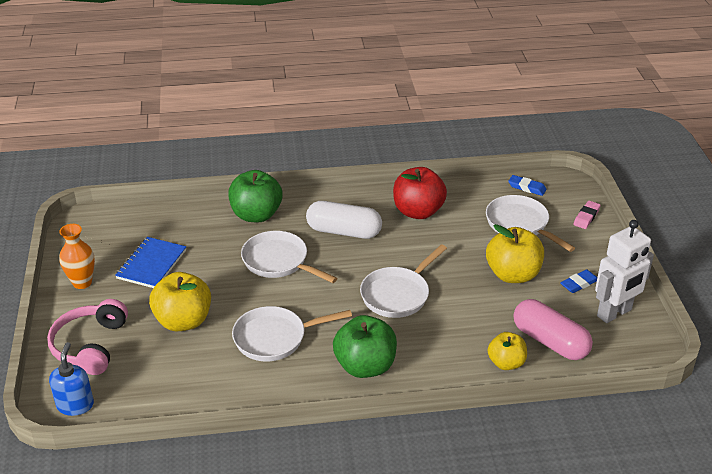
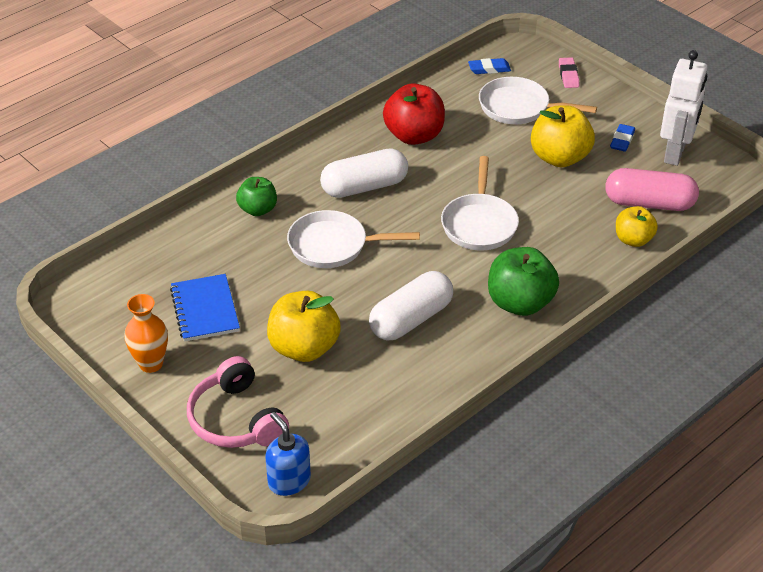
camera: 35 degrees left, 5 degrees up
green apple [228,170,282,222] -> green apple [236,177,277,216], size x0.62
white pan [232,306,352,361] -> white capsule [369,271,453,340]

